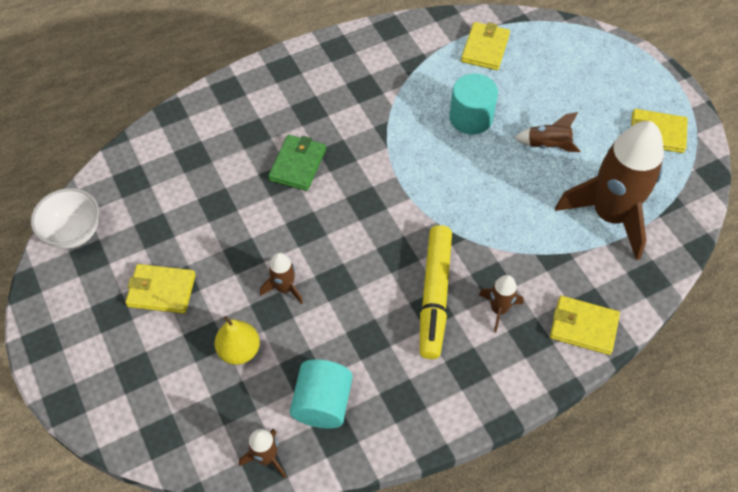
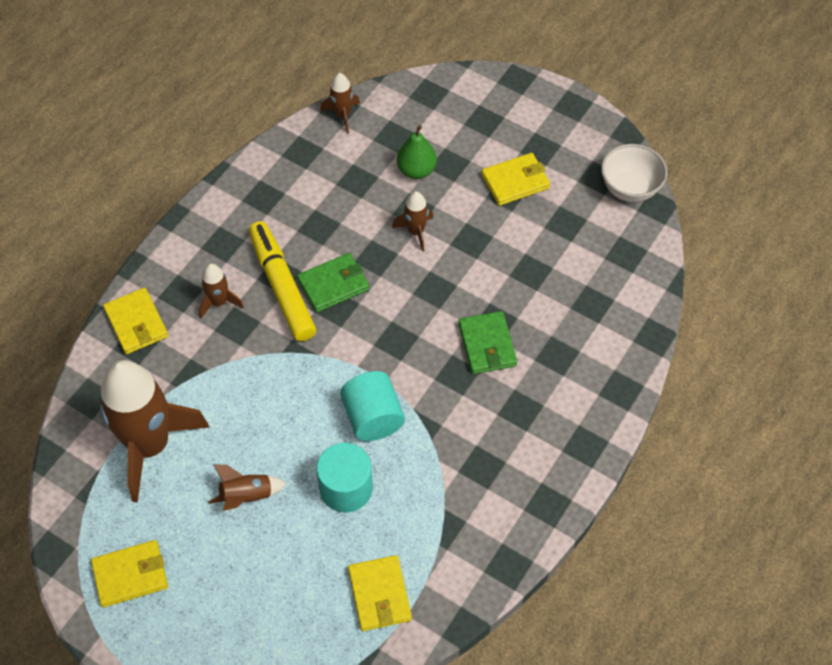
camera: 150 degrees right, 0 degrees up
yellow pear [215,316,260,365] -> green pear [397,125,437,179]
turquoise cylinder [290,359,353,428] -> turquoise cylinder moved to [340,371,405,441]
yellow wallet [550,296,620,355] -> yellow wallet turned 75 degrees clockwise [103,288,168,354]
none -> green wallet [297,253,369,312]

